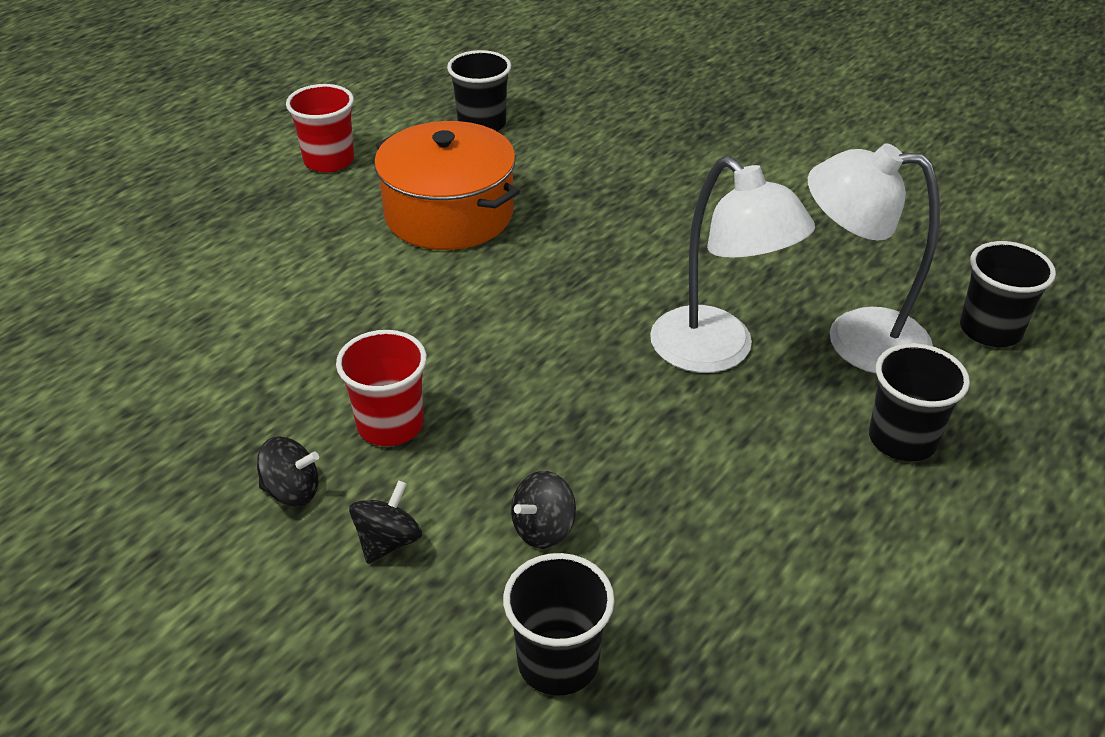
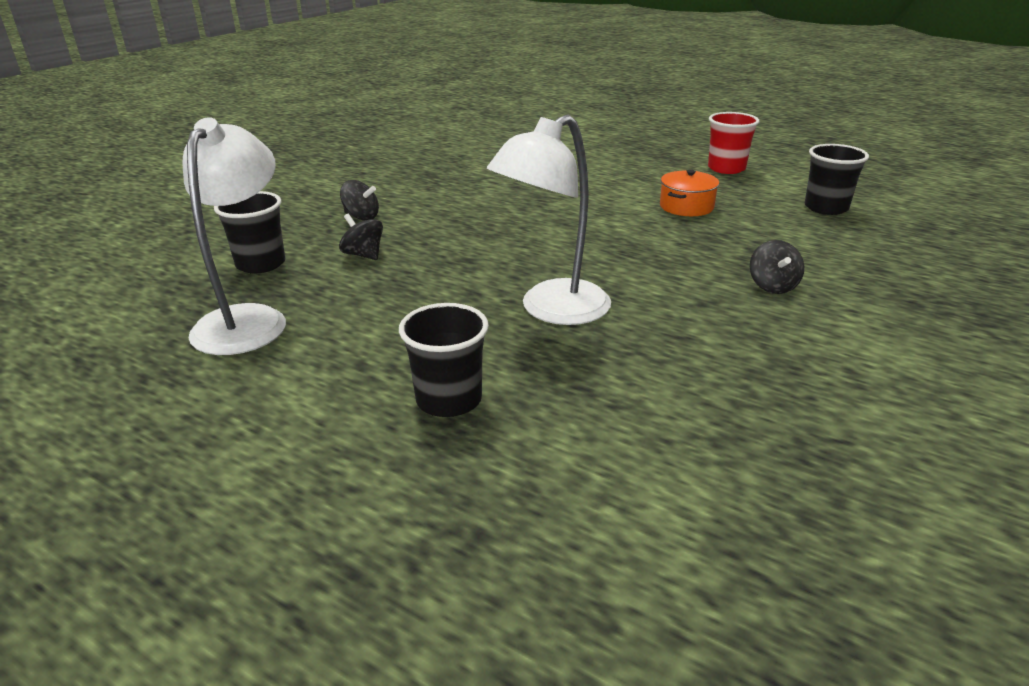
camera: 85 degrees right, 10 degrees down
black spinning top [257,437,319,506] -> black spinning top moved to [750,240,804,294]
red cup [336,330,427,446] -> none
orange pot [374,121,520,250] -> orange pot [660,169,719,216], size x0.53
white lamp [808,143,940,373] -> white lamp moved to [183,117,286,355]
black cup [960,241,1056,347] -> none

